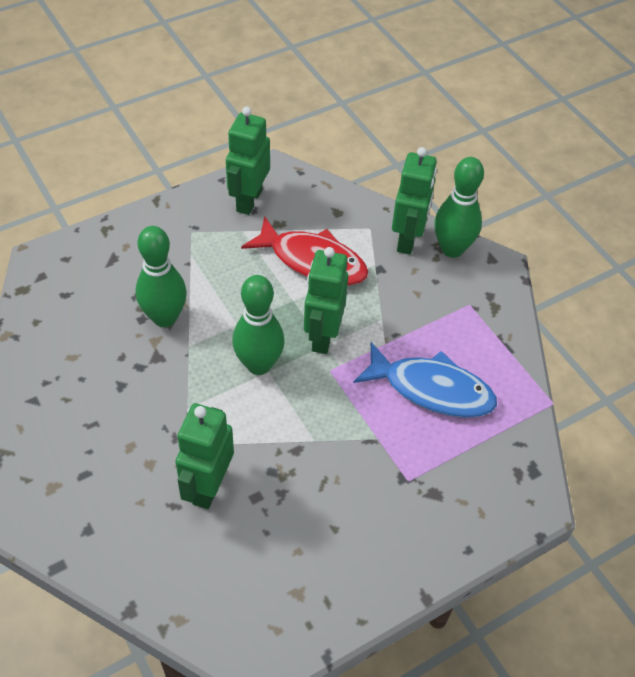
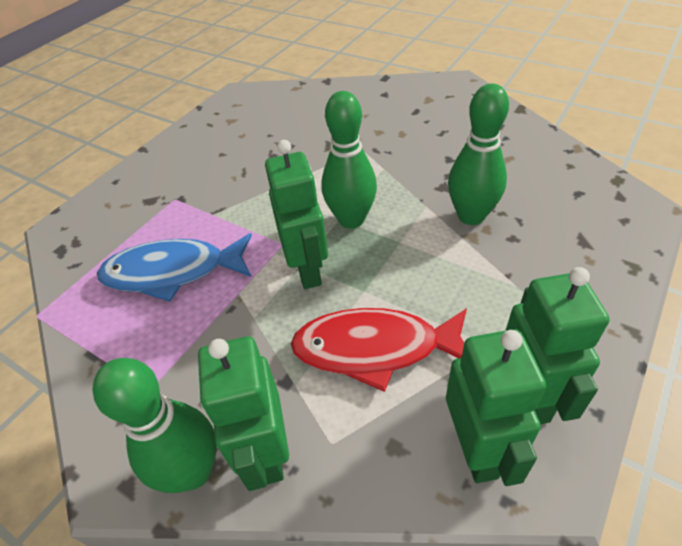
camera: 160 degrees right, 5 degrees down
green robot [176,403,234,509] -> green robot moved to [446,329,546,486]

